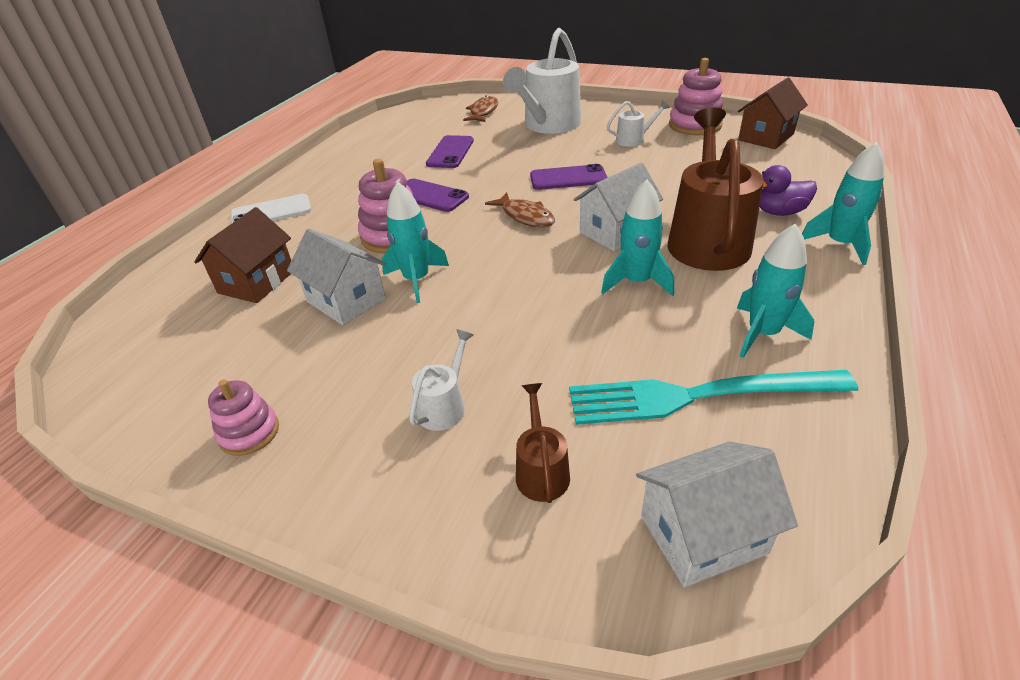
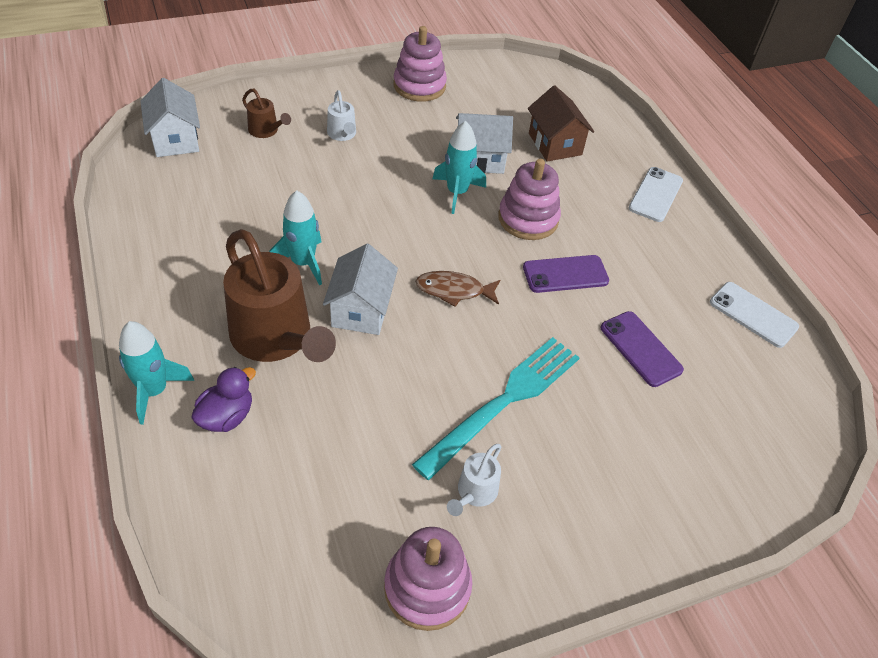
camera: 130 degrees right, 10 degrees up
pink stacking toy [208,380,279,456] -> pink stacking toy [393,26,447,102], size x1.61
brown fish [463,96,498,122] -> none
white watering can [503,28,581,134] -> none
purple phone [530,164,608,190] -> none
turquoise fork [569,370,858,425] -> turquoise fork moved to [412,337,580,480]
white house [636,441,798,587] -> white house turned 45 degrees counterclockwise [140,78,200,157]
turquoise rocket [737,224,815,358] -> none
brown house [738,78,808,149] -> none
none -> white phone [710,282,799,348]

